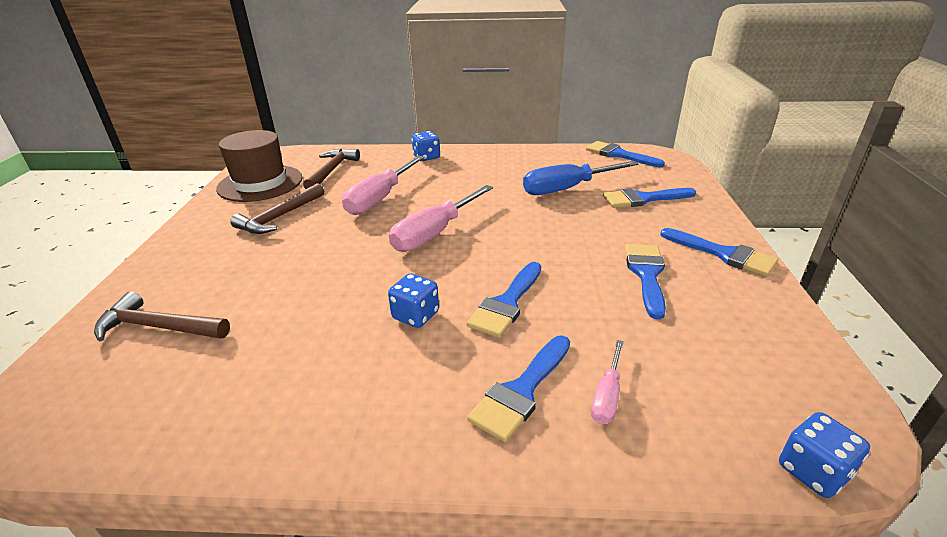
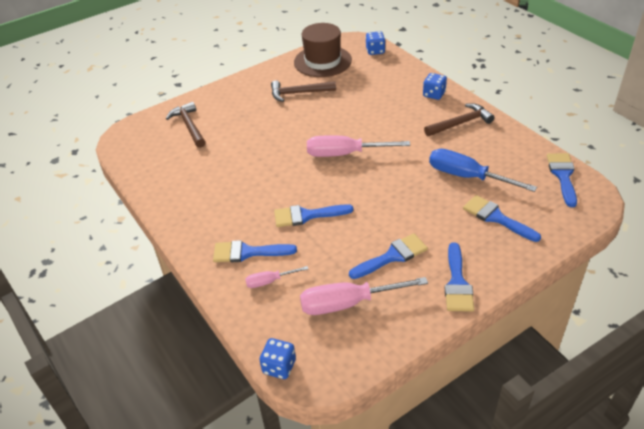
camera: 55 degrees right, 10 degrees up
brown hammer [303,149,360,189] -> brown hammer moved to [424,104,495,136]
pink screwdriver [342,155,424,215] -> pink screwdriver moved to [300,277,428,315]
blue dice [388,273,439,328] -> blue dice moved to [366,31,385,55]

